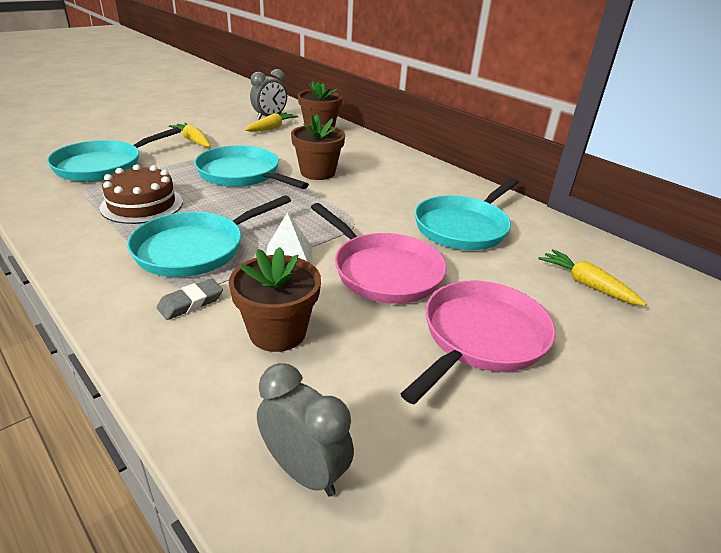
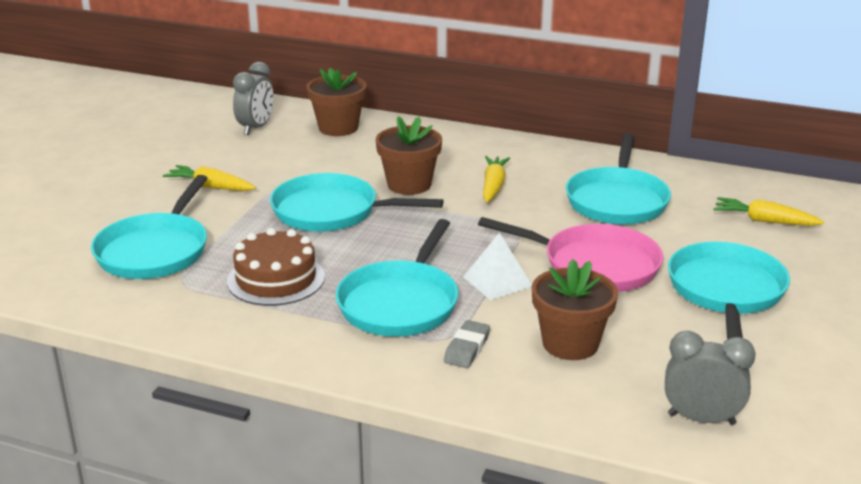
camera: 25 degrees left, 5 degrees down
yellow carrot [245,112,299,132] -> yellow carrot moved to [483,156,510,202]
pink pan [400,281,556,404] -> turquoise pan [668,242,790,340]

